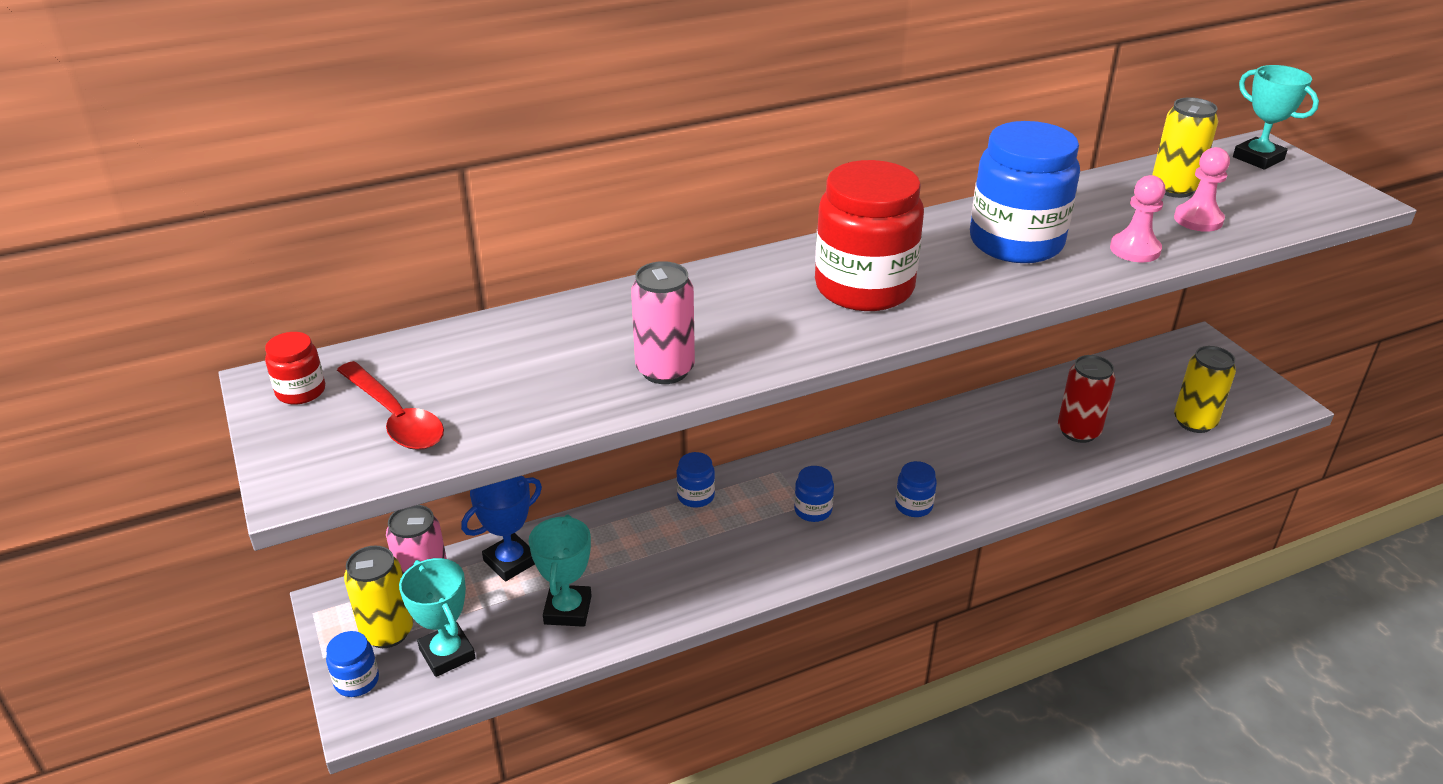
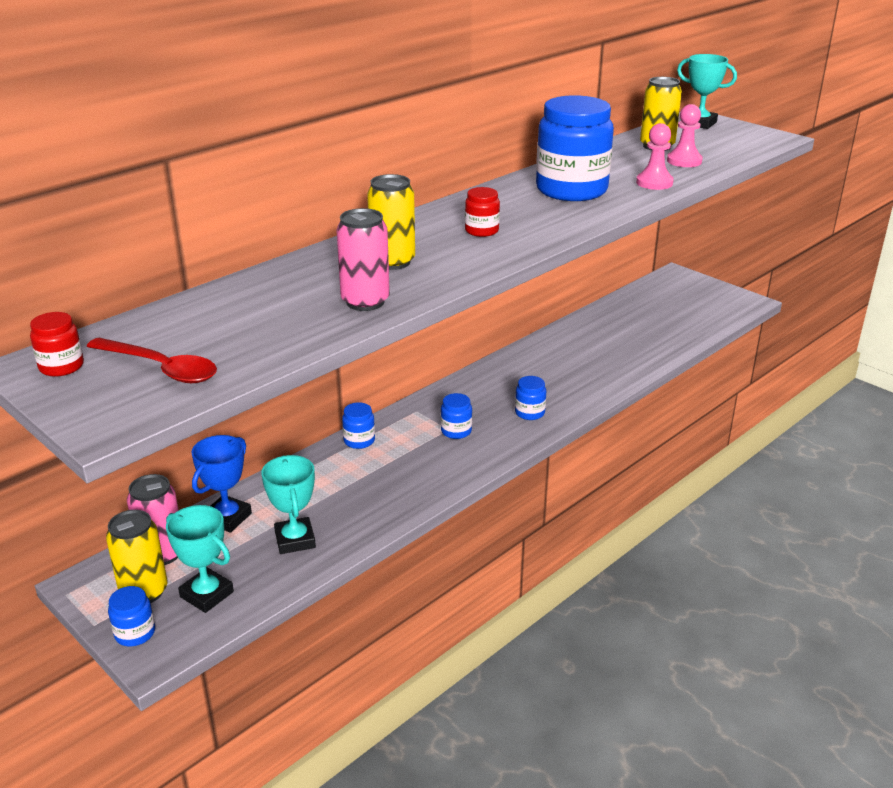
camera: 20 degrees left, 5 degrees down
red jar [815,160,924,311] -> red jar [465,187,500,237], size x0.43
red can [1058,355,1115,443] -> none
yellow can [1174,346,1236,433] -> yellow can moved to [367,174,415,270]

